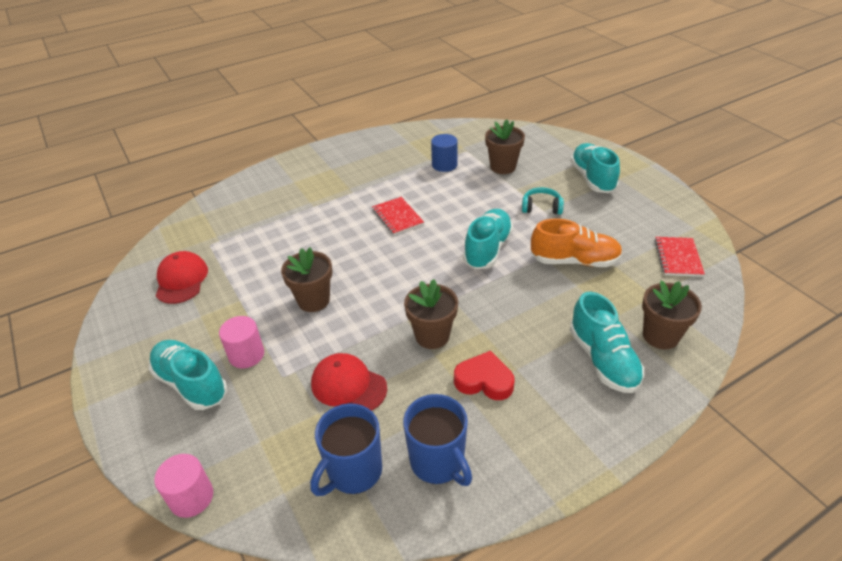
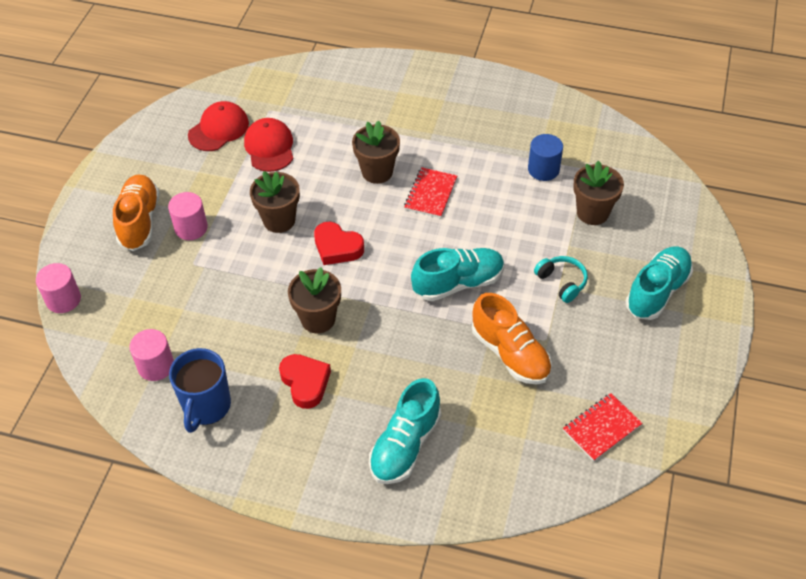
camera: 45 degrees right, 10 degrees up
turquoise shoe [149,340,227,410] -> orange shoe [113,174,160,251]
blue mug [310,403,382,496] -> pink cylinder [129,329,174,381]
red cap [311,353,387,411] -> red cap moved to [244,118,293,172]
brown flower pot [642,280,702,349] -> brown flower pot moved to [352,120,400,184]
none -> red heart [314,222,364,265]

